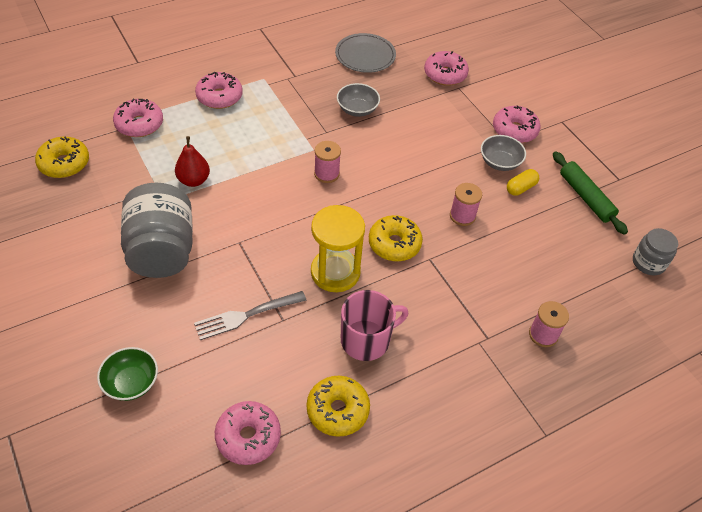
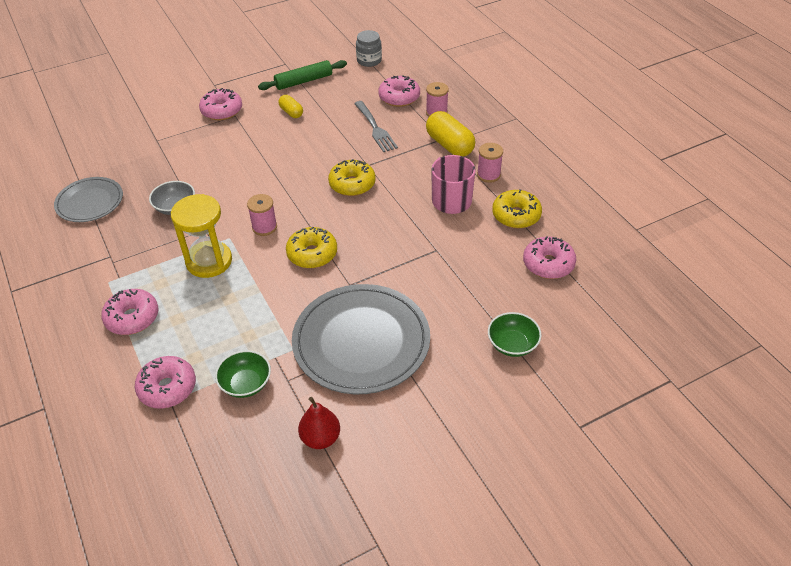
camera: 85 degrees left, 5 degrees down
yellow donut [35,136,89,178] -> yellow donut moved to [286,227,337,268]
grey jar [121,183,193,278] -> grey plate [292,284,430,394]
red pear [175,136,210,187] -> red pear moved to [298,397,340,449]
grey fork [194,291,307,340] -> grey fork moved to [354,101,398,152]
yellow hourglass [311,205,365,292] -> yellow hourglass moved to [171,194,232,278]
pink donut [424,51,469,86] -> pink donut moved to [378,75,420,107]
pink spool [450,183,482,226] -> pink spool moved to [477,143,503,183]
grey bowl [481,135,526,171] -> none
none -> green bowl [215,350,271,398]
none -> yellow capsule [426,111,475,157]

